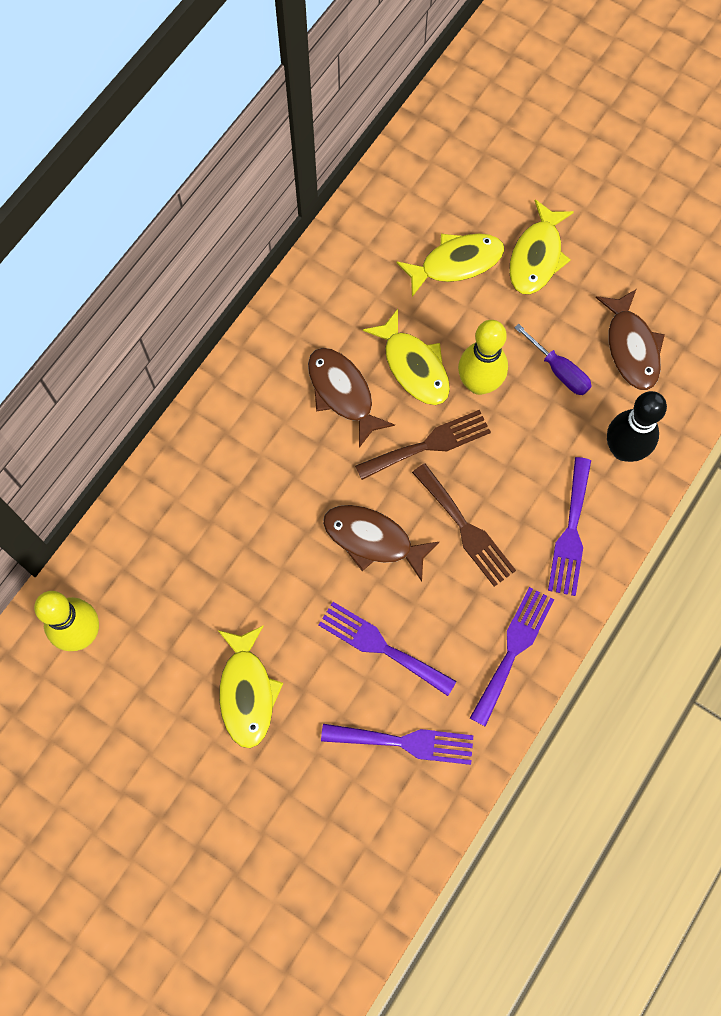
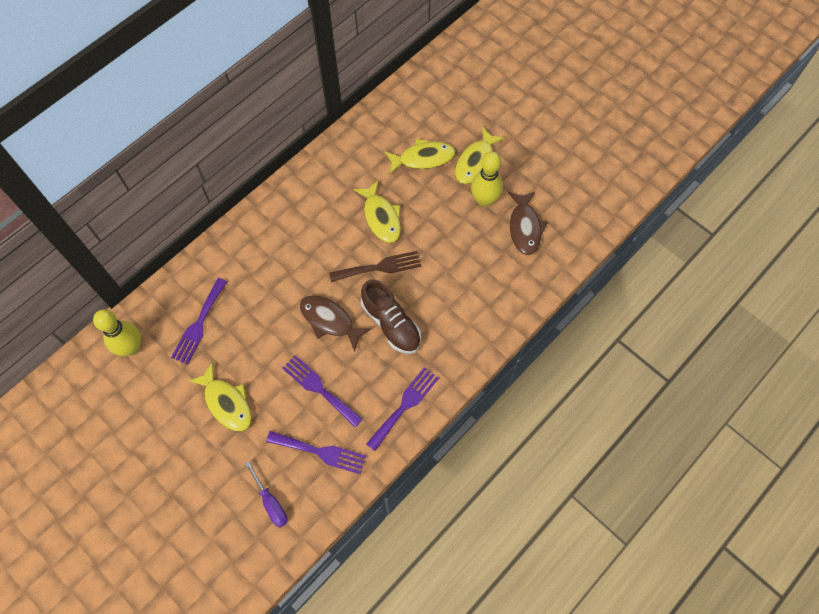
camera: 10 degrees right, 5 degrees down
yellow fish [218,625,283,748] -> yellow fish turned 45 degrees counterclockwise [189,362,252,432]
brown fish [308,348,395,448] -> none
brown fork [412,463,516,587] -> brown shoe [361,279,421,354]
yellow bowling pin [458,320,508,395] -> yellow bowling pin moved to [471,151,503,207]
purple screwdriver [514,324,592,395] -> purple screwdriver moved to [245,461,287,528]
purple fork [548,457,591,596] -> purple fork moved to [171,278,227,365]
black bowling pin [607,391,667,462] -> none

